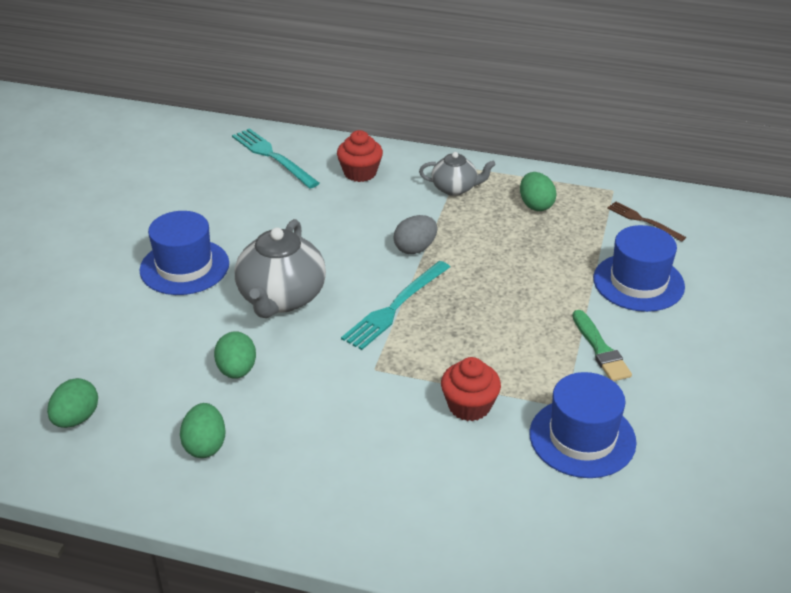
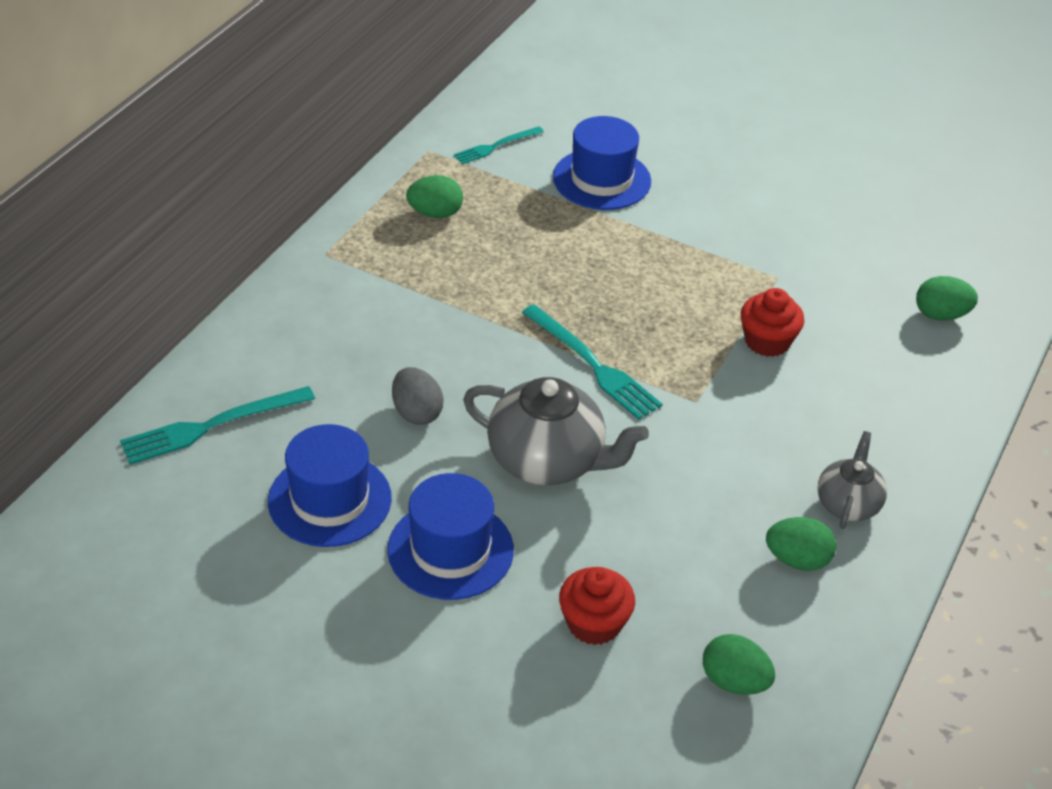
camera: 80 degrees left, 5 degrees up
green egg [214,331,256,379] -> green egg moved to [916,276,978,321]
red cupcake [337,130,383,182] -> red cupcake moved to [559,567,635,645]
grey egg [394,215,438,254] -> grey egg moved to [392,367,444,425]
grey teapot [419,152,496,196] -> grey teapot moved to [817,431,887,529]
blue hat [530,372,637,478] -> blue hat moved to [268,424,392,547]
green brush [573,310,632,381] -> none
brown fork [607,201,686,242] -> turquoise fork [454,126,544,164]

